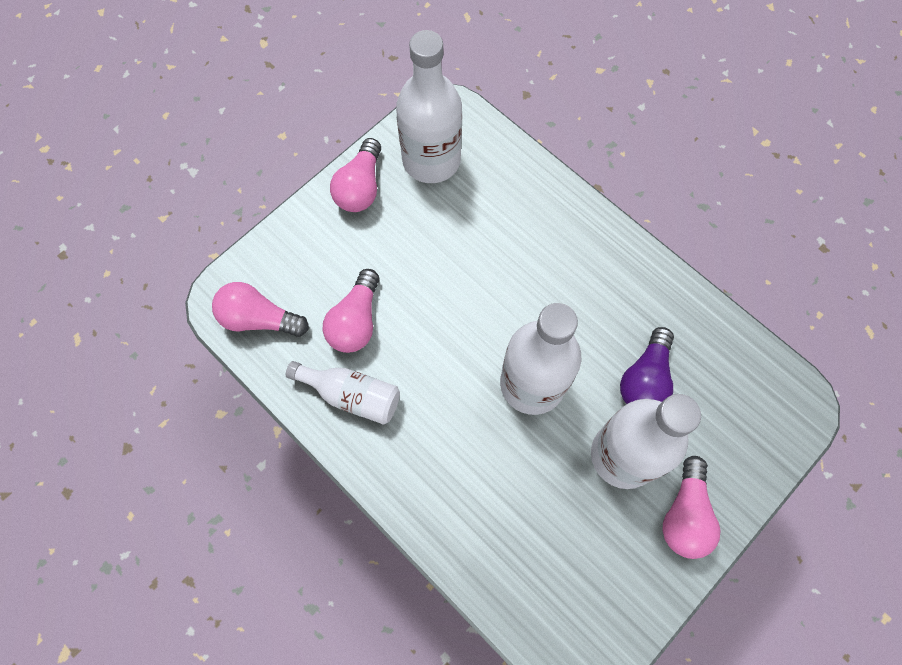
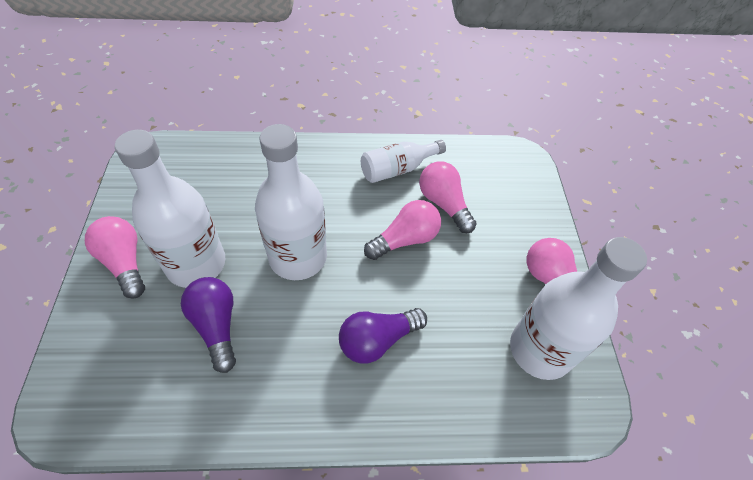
camera: 130 degrees right, 15 degrees down
pink light bulb [212,282,309,337] -> pink light bulb moved to [364,200,441,260]
none -> purple light bulb [339,308,427,364]

